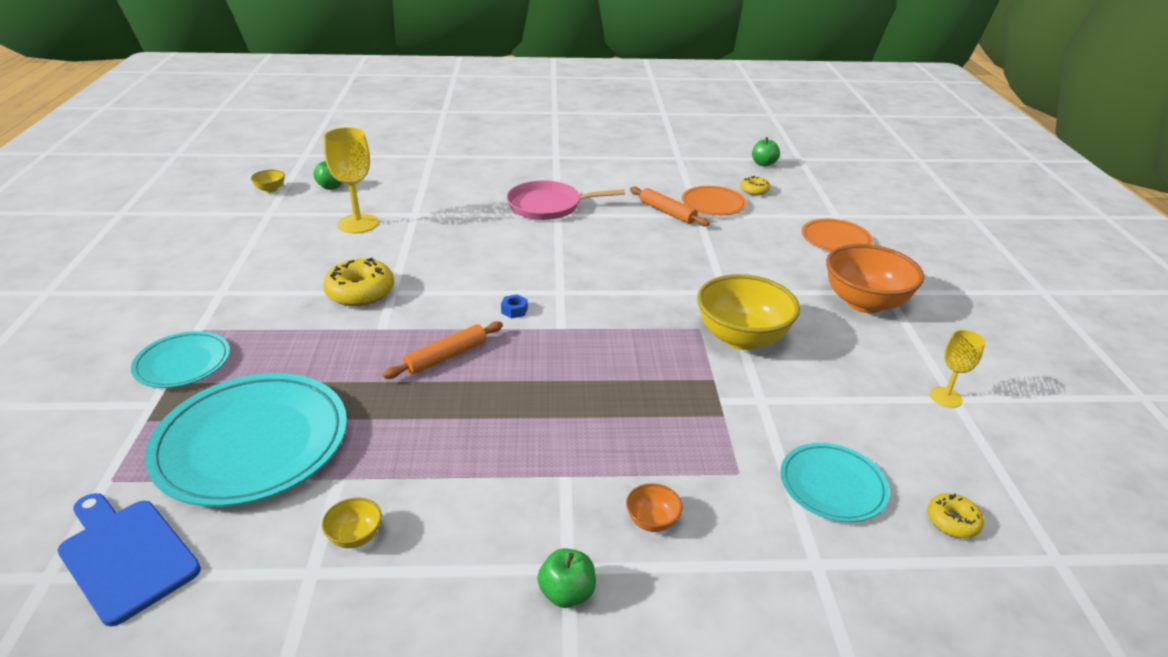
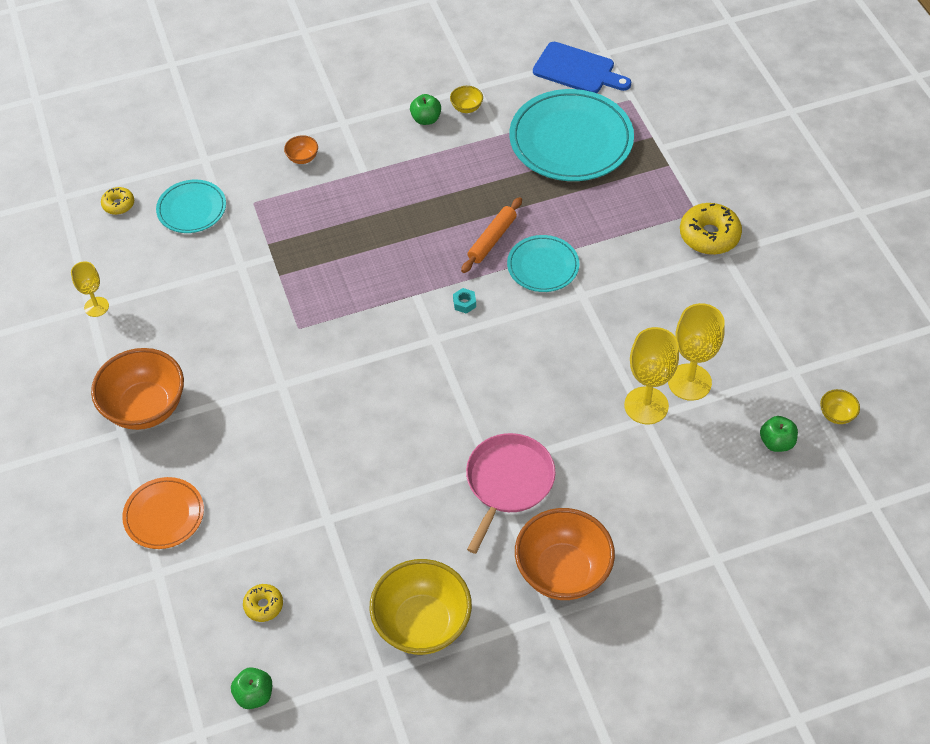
camera: 165 degrees right, 20 degrees up
turquoise plate [131,331,230,388] -> turquoise plate moved to [507,235,579,292]
yellow donut [323,258,394,306] -> yellow donut moved to [680,203,742,255]
blue nut [501,294,528,319] -> turquoise nut [453,288,476,314]
pink pan [507,180,625,220] -> pink pan turned 45 degrees counterclockwise [466,433,555,554]
green apple [537,548,596,608] -> green apple moved to [410,94,441,125]
orange rolling pin [630,187,710,226] -> none
orange plate [682,186,747,216] -> none
yellow bowl [697,274,800,350] -> yellow bowl moved to [370,559,472,655]
none -> orange bowl [515,508,615,600]
none -> yellow goblet [624,327,679,424]

